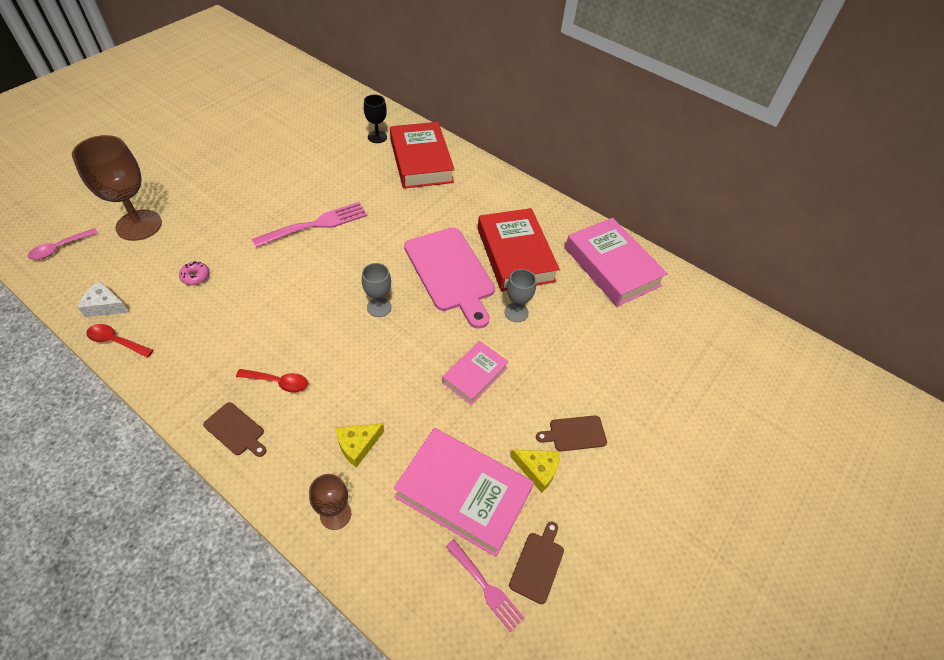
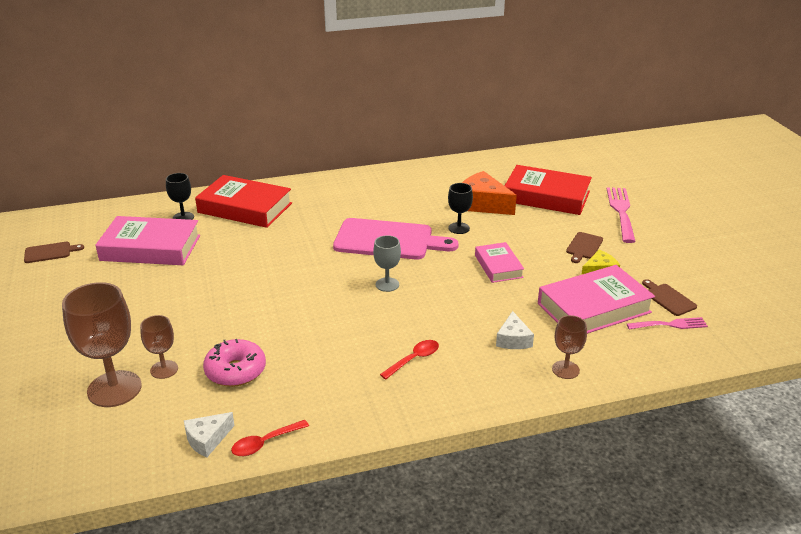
camera: 50 degrees left, 20 degrees down
pink spoon [28,228,98,260] -> none
pink donut [179,261,209,285] -> pink donut [203,339,266,387], size x1.92
brown cutting board [203,402,266,457] -> brown cutting board moved to [24,242,84,263]
pink fork [252,202,367,248] -> pink fork moved to [607,187,636,243]
yellow cheese [336,423,384,468] -> white cheese [496,311,534,349]
red book [478,208,560,291] -> red book moved to [505,165,592,215]
grey goblet [504,269,536,322] -> black goblet [448,183,473,234]
pink book [565,218,668,307] -> pink book moved to [95,216,200,265]
none -> brown goblet [140,315,178,379]
none -> orange cheese [462,171,517,215]

